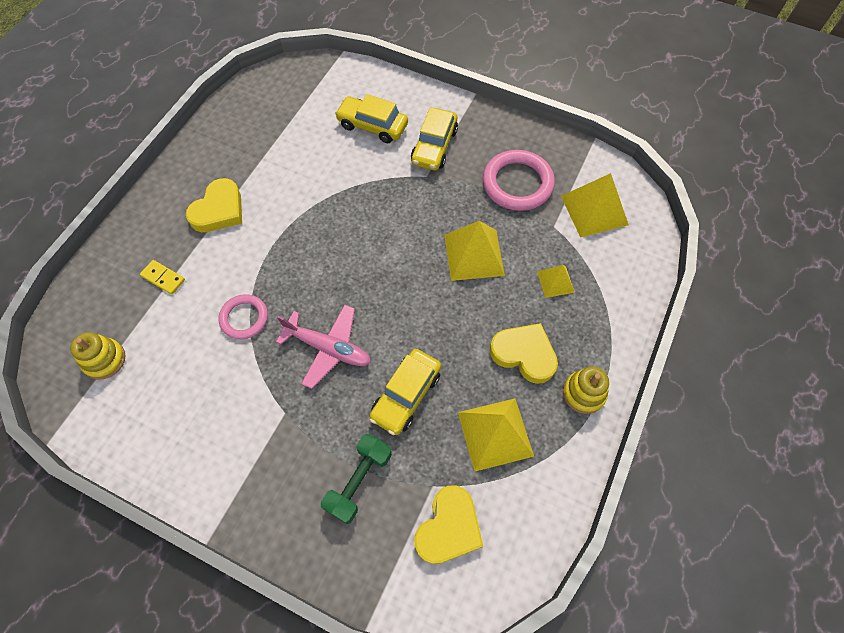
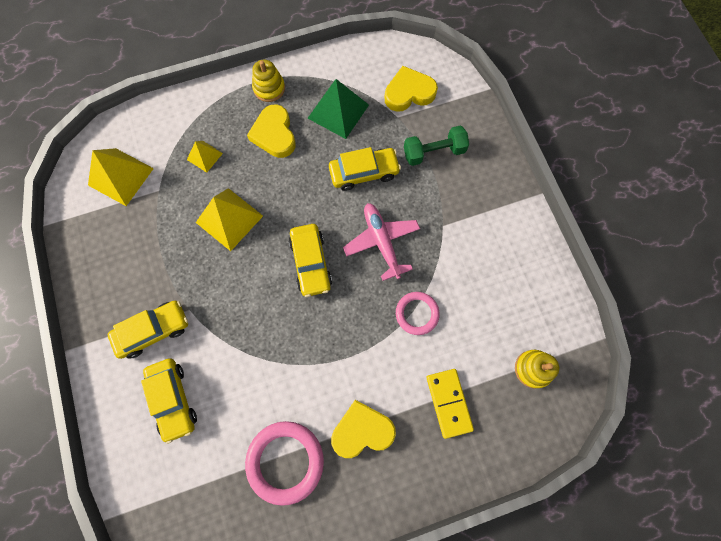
camera: 135 degrees left, 10 degrees up
yellow domino [140,260,185,295] -> yellow domino [427,369,474,439], size x1.54
yellow pyramid [458,399,534,472] -> green pyramid [308,79,369,139]
pink ring [483,150,555,211] -> pink ring moved to [245,421,324,506]
none -> yellow car [289,224,332,297]

